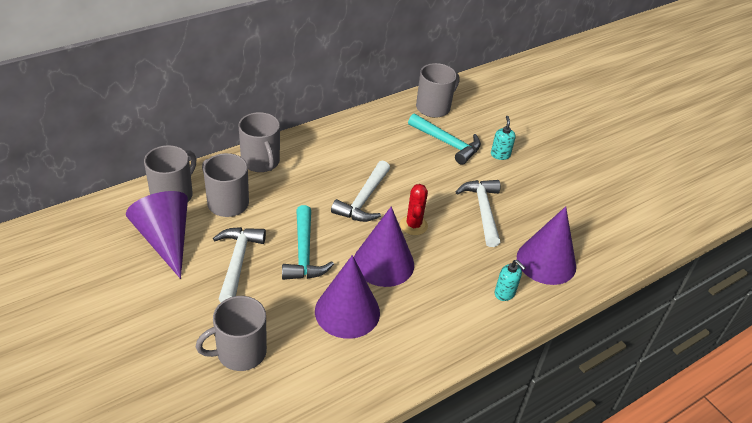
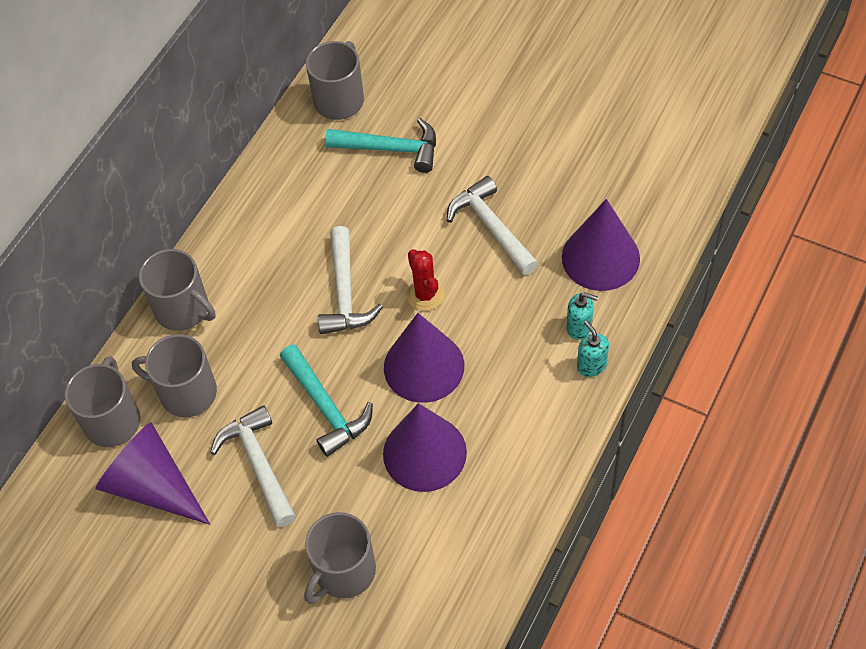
camera: 20 degrees left, 15 degrees up
turquoise soap dispenser [491,116,516,160] -> turquoise soap dispenser moved to [577,320,609,377]

